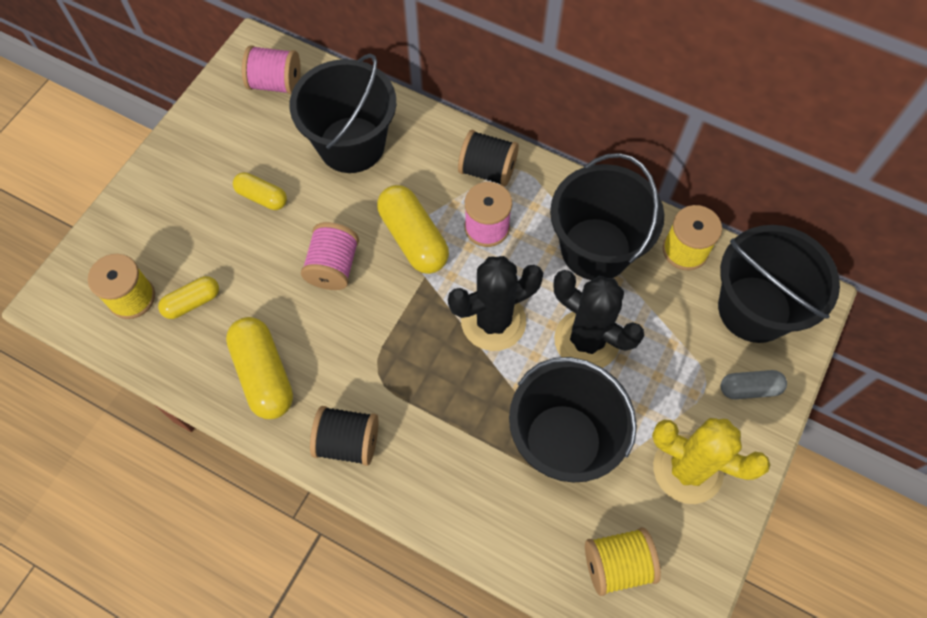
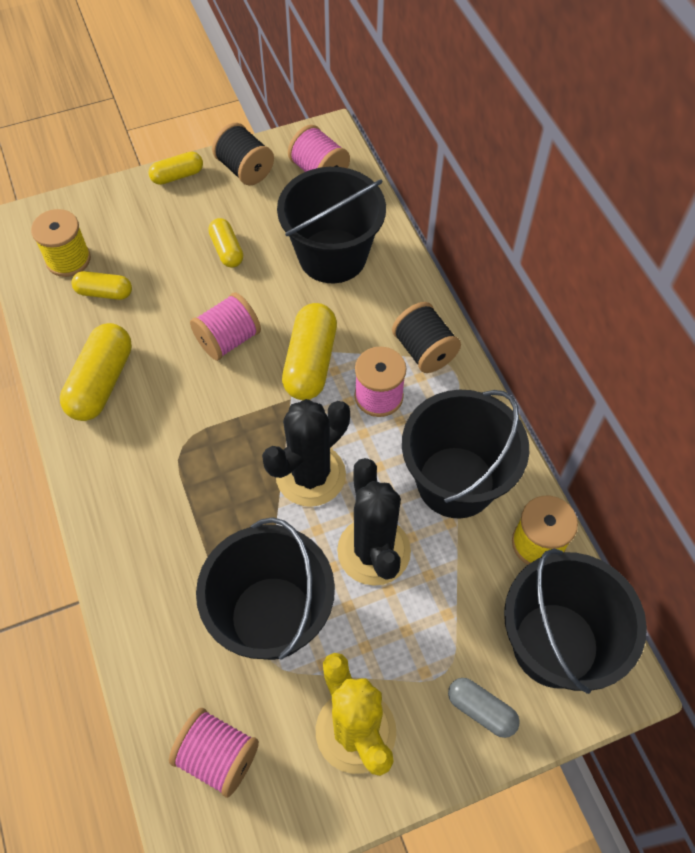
camera: 40 degrees right, 5 degrees down
black spool [310,406,378,466] -> black spool moved to [212,123,274,185]
black cactus [448,256,543,351] -> black cactus turned 60 degrees counterclockwise [262,399,350,507]
yellow spool [585,527,661,596] -> pink spool [169,708,259,798]
none -> yellow capsule [148,151,203,185]

